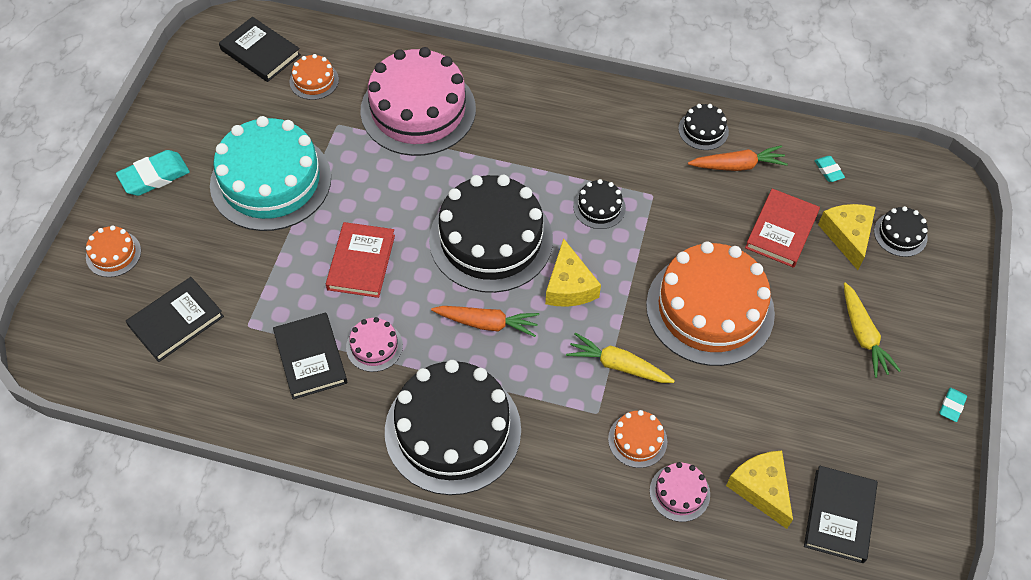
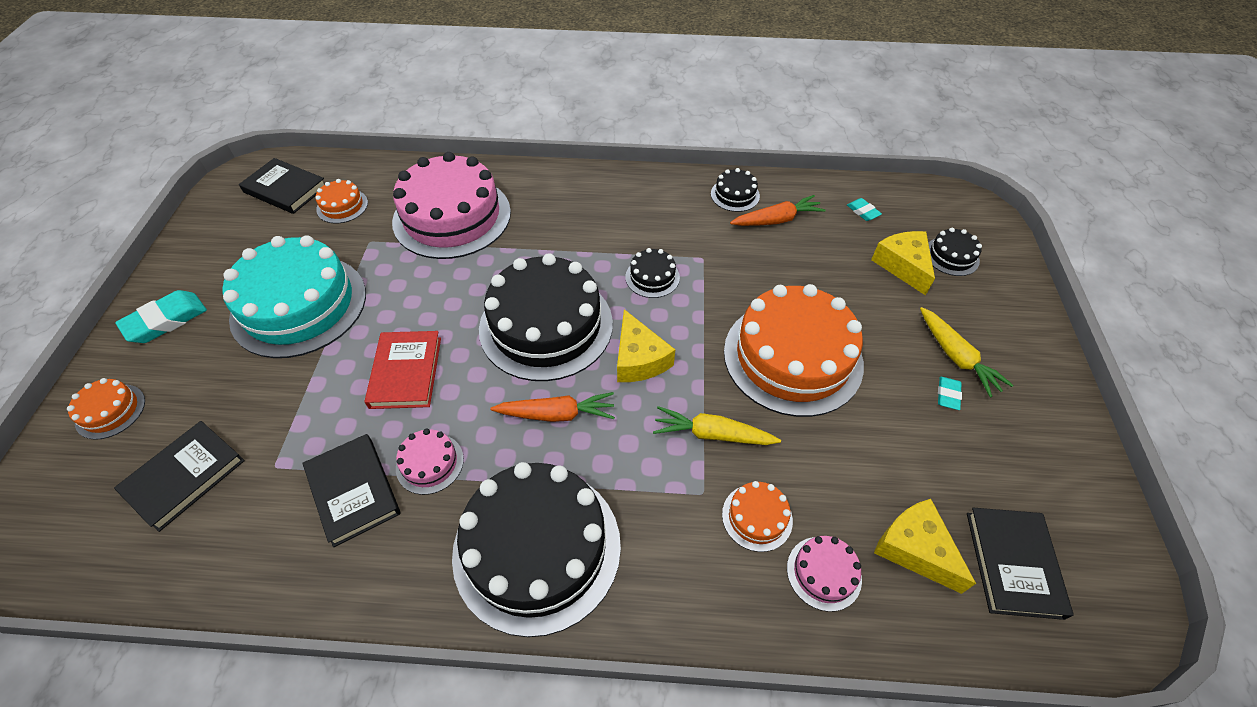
camera: 10 degrees left, 5 degrees down
red book [745,188,820,268] -> none
turquoise eraser [939,388,967,422] -> turquoise eraser moved to [938,377,962,410]

